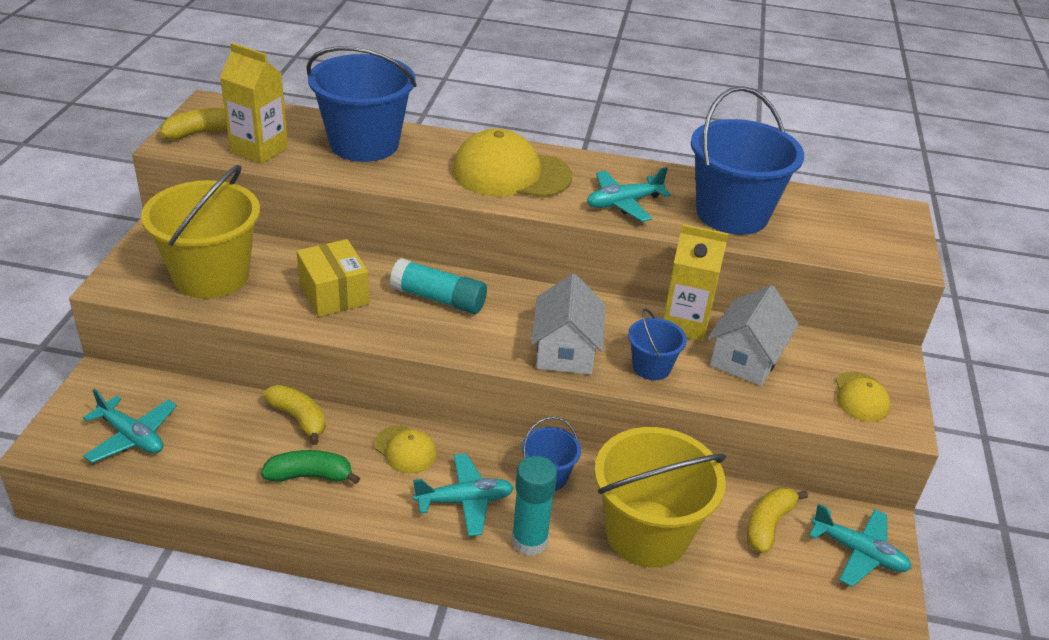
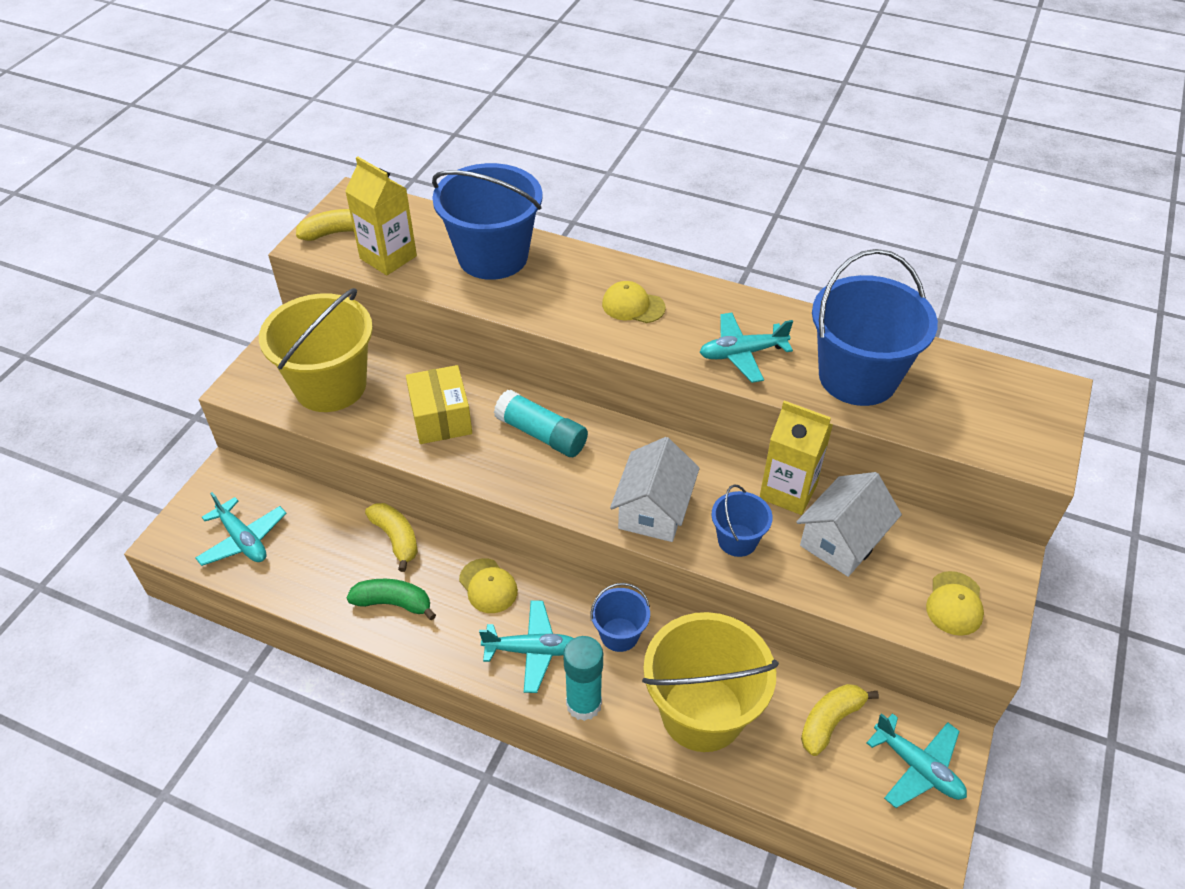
camera: 15 degrees right, 10 degrees up
yellow cap [452,128,572,198] -> yellow cap [602,281,666,323], size x0.51

